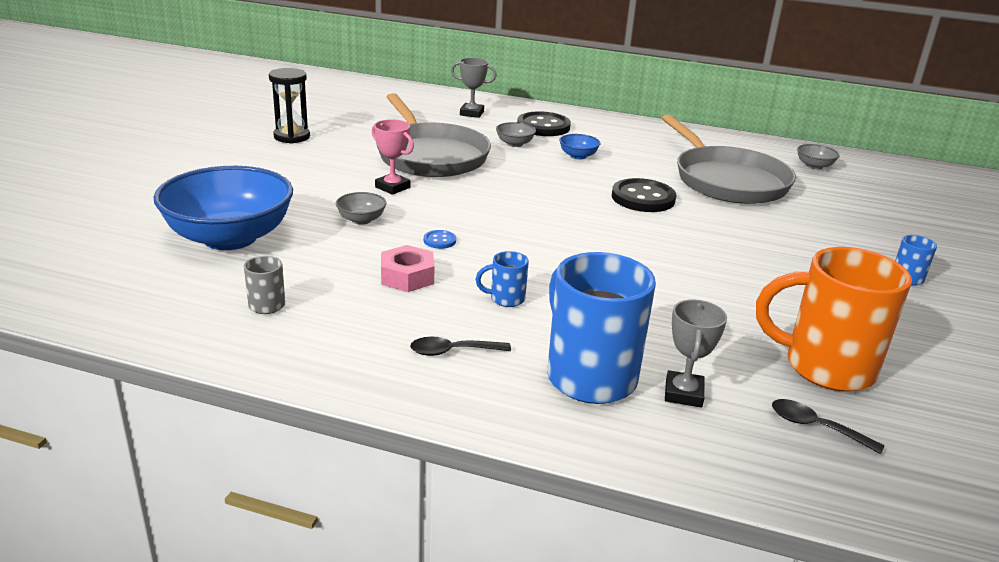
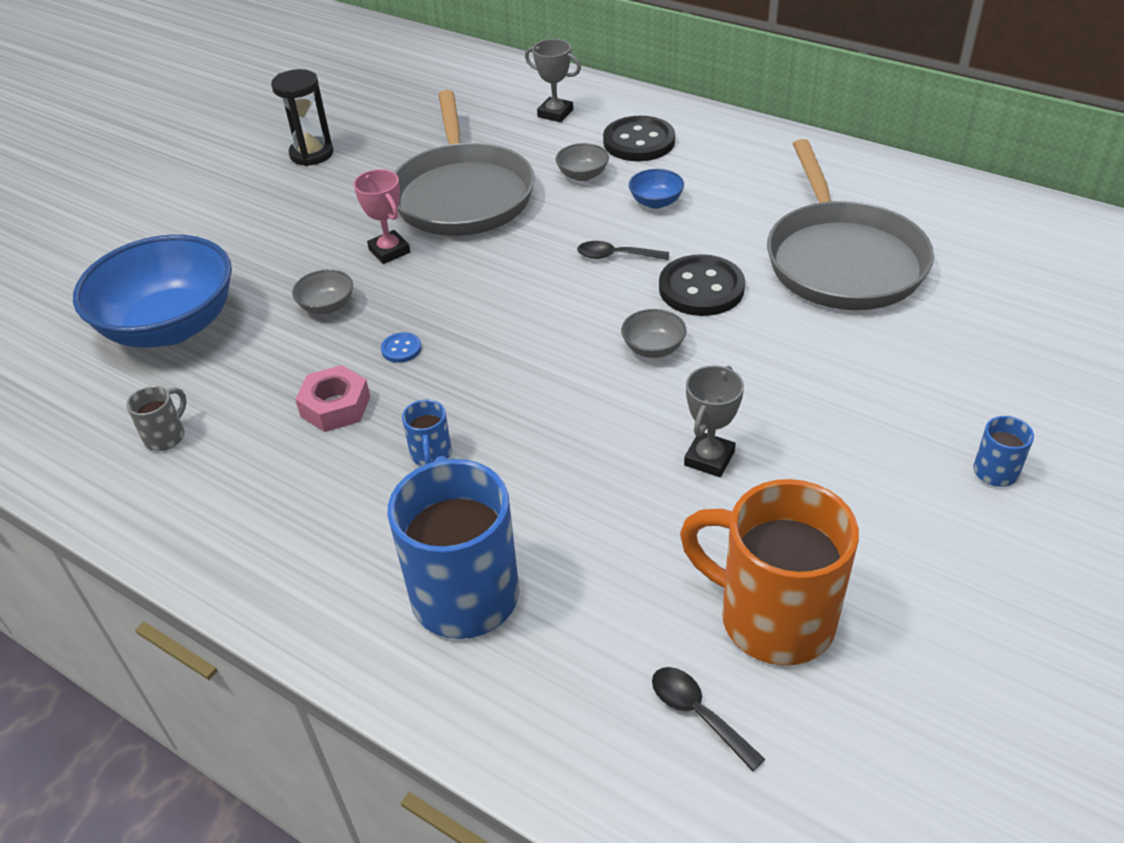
camera: 20 degrees right, 15 degrees up
black spoon [410,337,511,356] -> black spoon moved to [577,241,669,260]
blue mug [476,251,529,307] -> blue mug turned 105 degrees counterclockwise [402,400,452,466]
grey trophy [665,299,727,407] -> grey trophy moved to [684,365,744,477]
grey bowl [797,144,839,170] -> grey bowl moved to [621,309,687,358]

